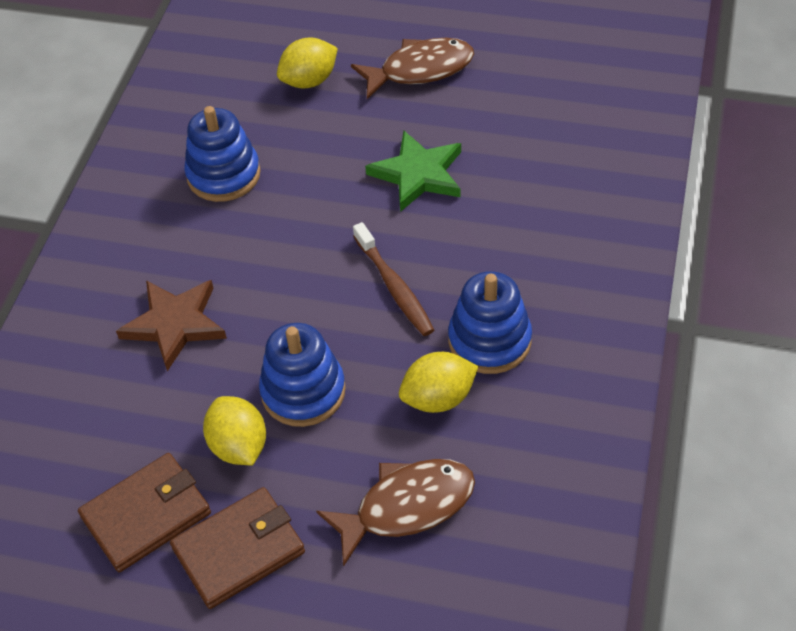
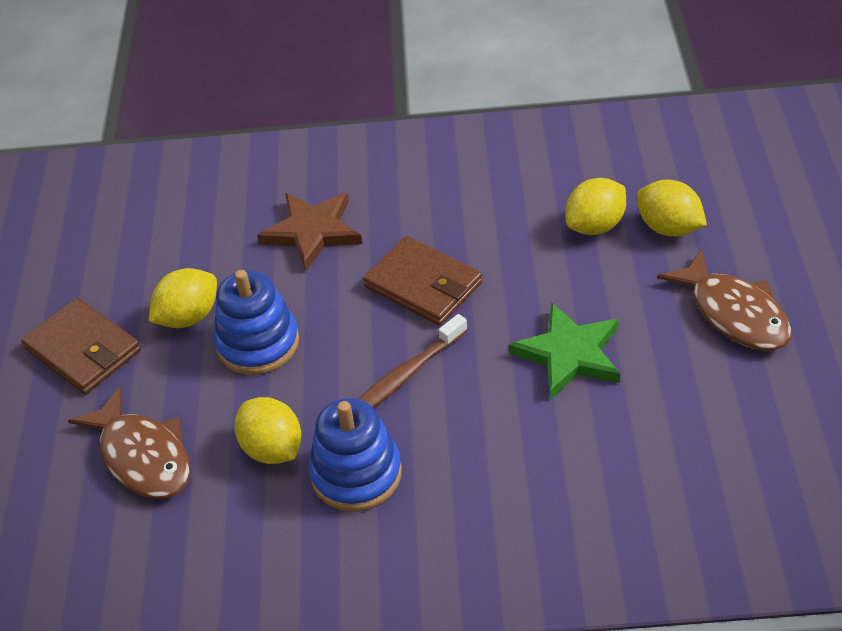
camera: 75 degrees right, 5 degrees down
brown wallet [78,453,211,572] -> brown wallet moved to [363,236,482,326]
blue stacking toy [184,106,261,202] -> none
none -> yellow lemon [565,178,626,235]

